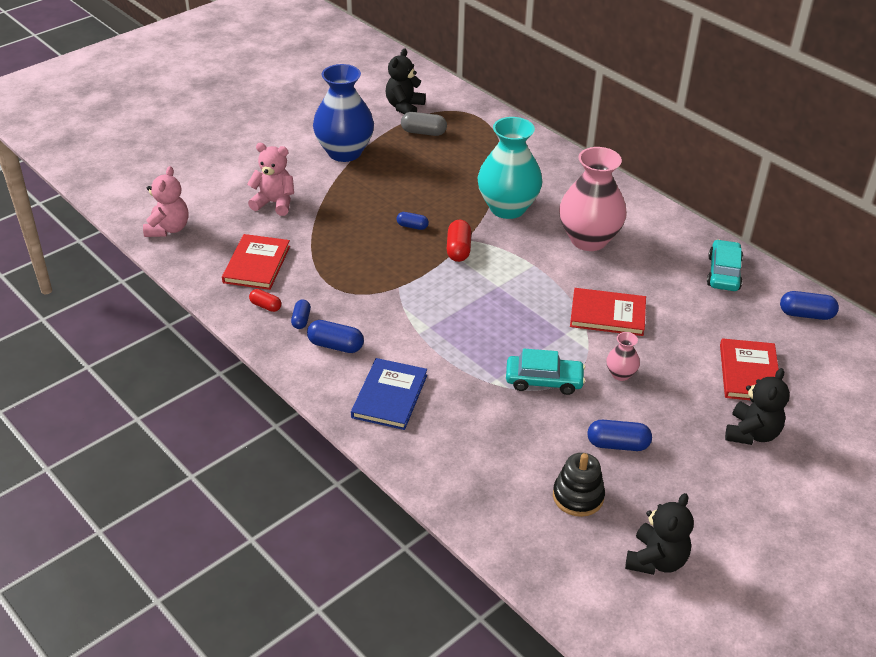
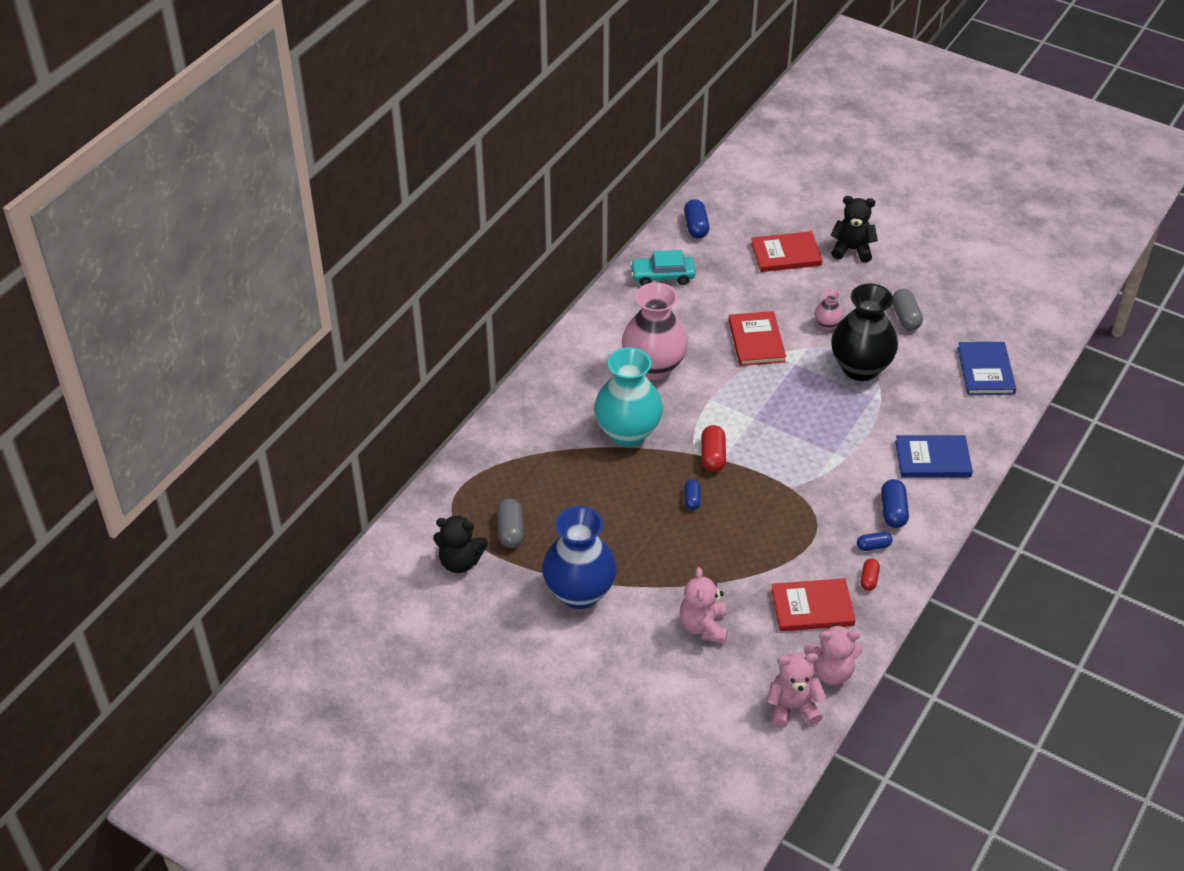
camera: 105 degrees left, 5 degrees up
red capsule [447,220,471,262] -> red capsule turned 75 degrees counterclockwise [701,425,726,472]
turquoise car [506,349,585,395] -> black vase [831,284,898,381]
black stacking toy [553,453,605,517] -> none
blue capsule [587,420,652,451] -> grey capsule [892,289,923,330]
black teddy bear [625,493,694,575] -> none
none -> pink teddy bear [804,624,862,685]
none -> blue book [957,342,1016,395]

